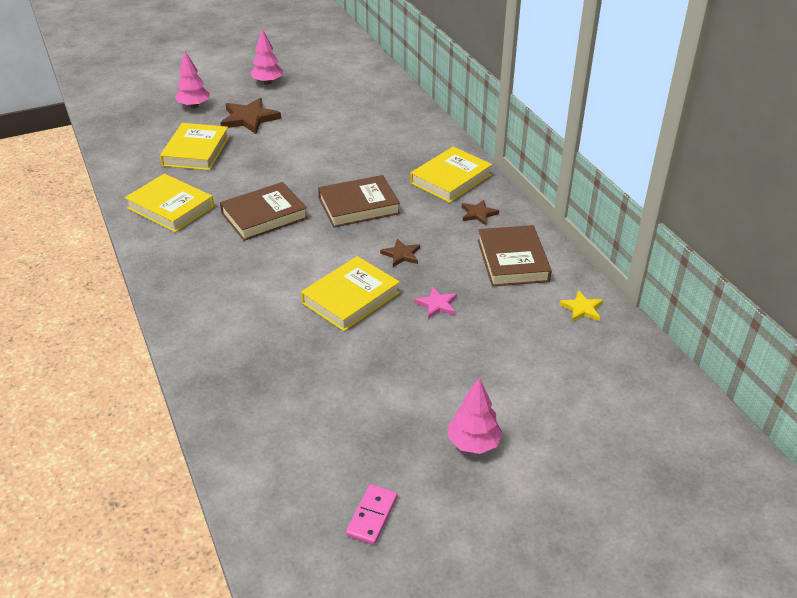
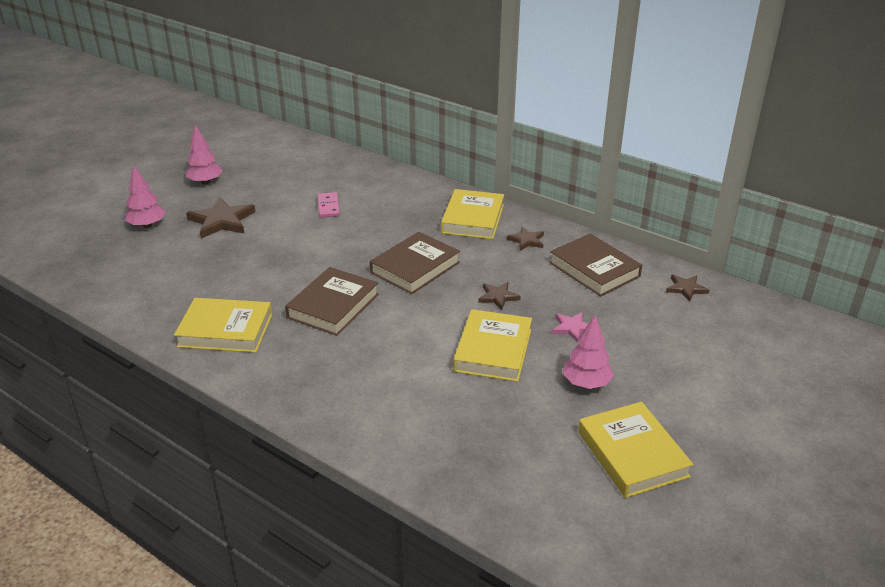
camera: 30 degrees left, 5 degrees down
yellow book [160,123,229,170] -> yellow book moved to [578,402,694,498]
pink domino [346,484,398,545] -> pink domino moved to [317,192,340,218]
pink tree [448,378,503,454] -> pink tree moved to [563,315,614,389]
yellow star [559,290,603,322] -> brown star [666,274,709,302]

